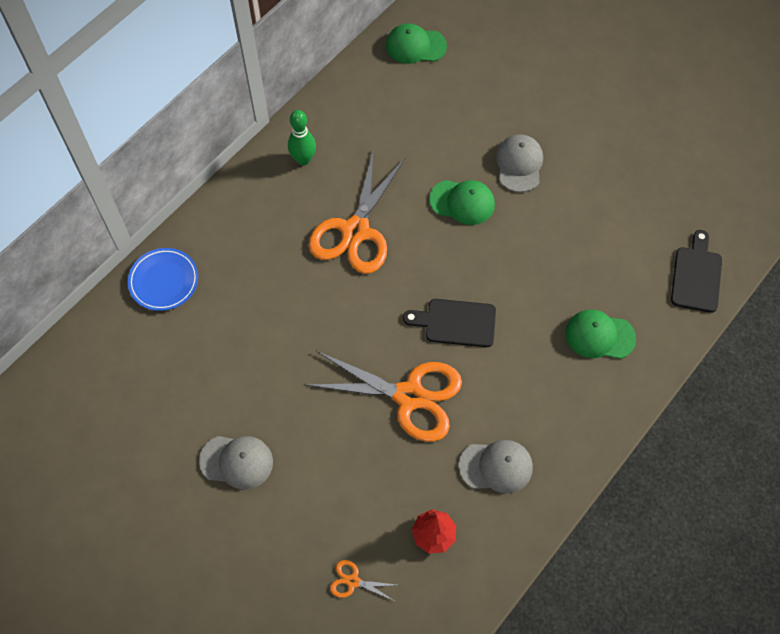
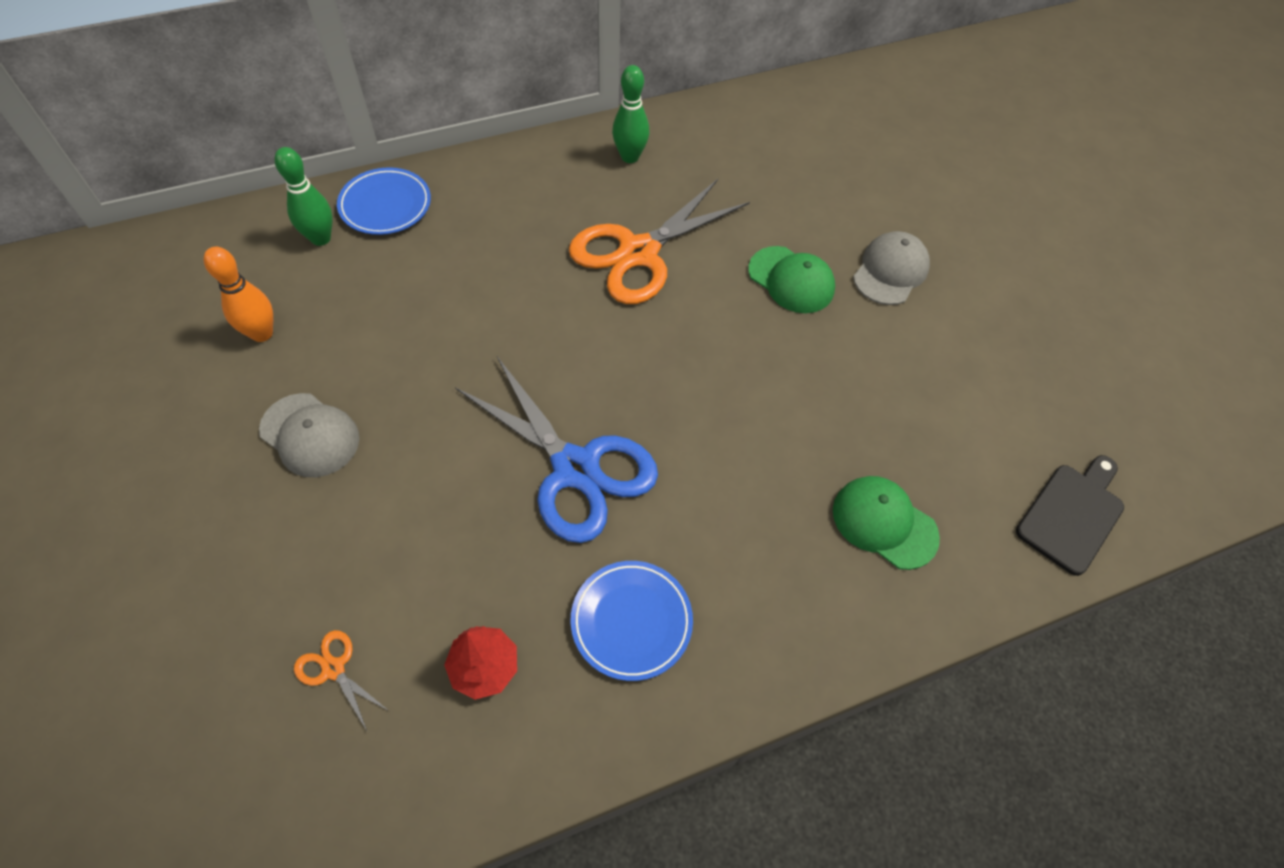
camera: 25 degrees right, 5 degrees down
orange scissors [306,351,462,442] -> blue scissors [455,357,658,543]
green cap [386,23,447,64] -> none
black cutting board [403,299,496,347] -> none
grey cap [459,440,533,493] -> blue plate [571,561,693,681]
none -> orange bowling pin [204,247,273,342]
none -> green bowling pin [274,147,333,246]

